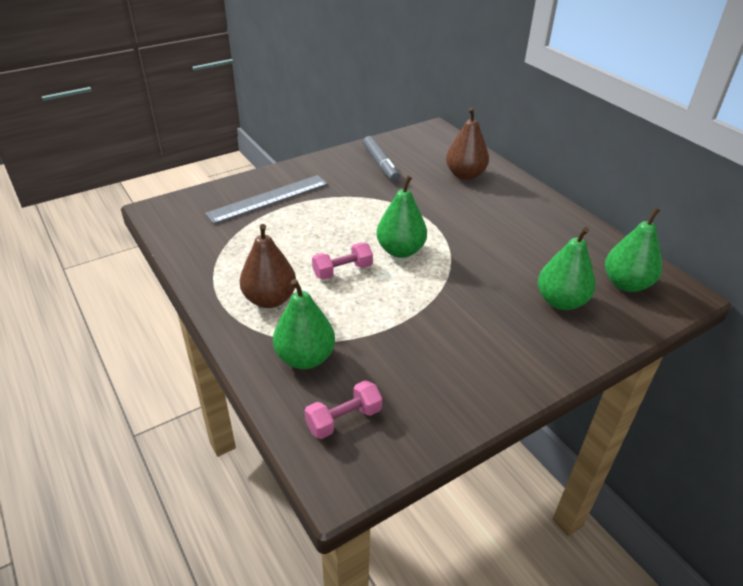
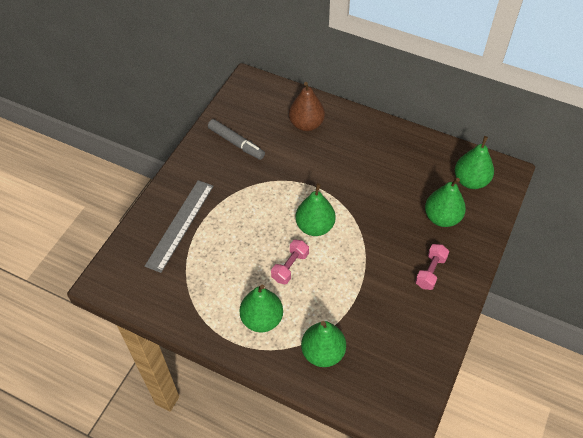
camera: 30 degrees left, 15 degrees up
brown pear [240,224,296,308] -> green pear [239,285,283,332]
pink dumbbell [304,380,382,439] -> pink dumbbell moved to [415,244,449,290]

